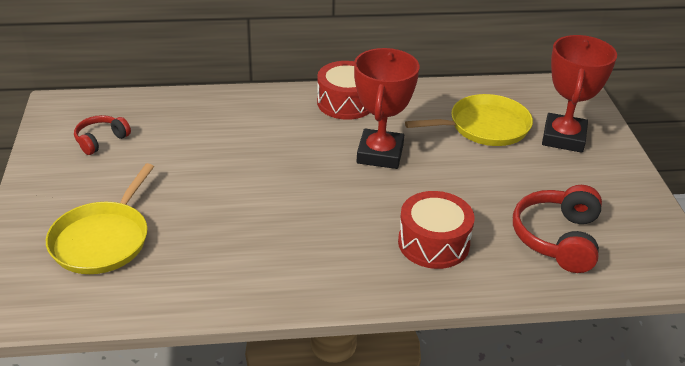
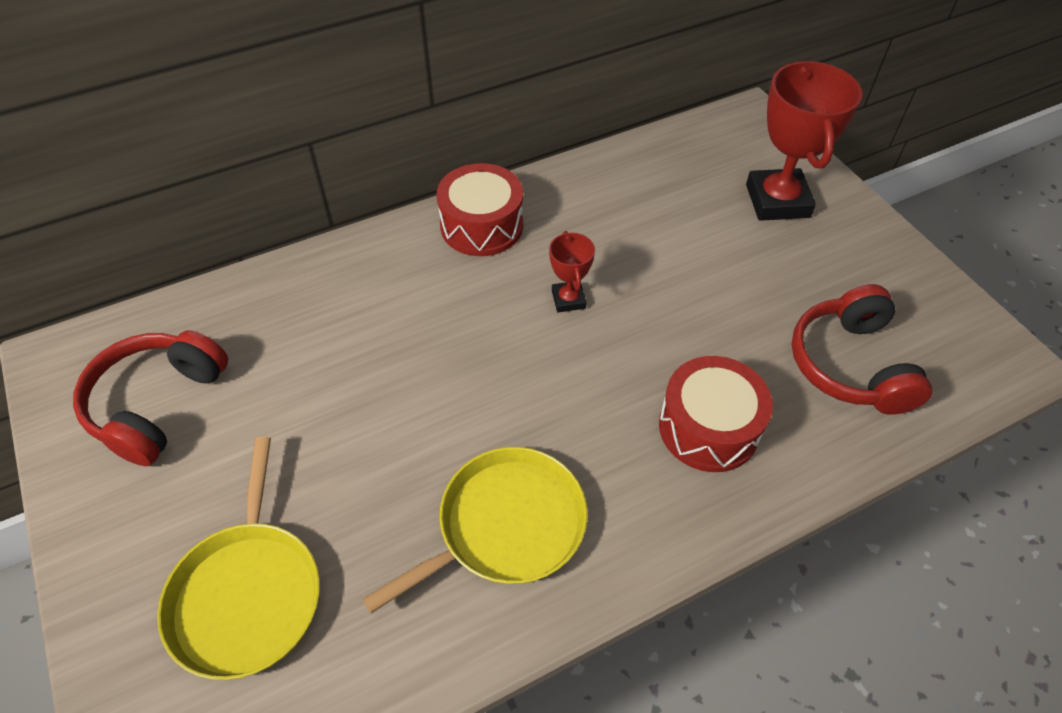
camera: 20 degrees left, 15 degrees up
red headphones [74,115,131,155] -> red headphones [73,330,228,466], size x1.69
red trophy [354,48,419,169] -> red trophy [549,231,595,312], size x0.50
yellow pan [405,94,533,146] -> yellow pan moved to [363,447,588,614]

